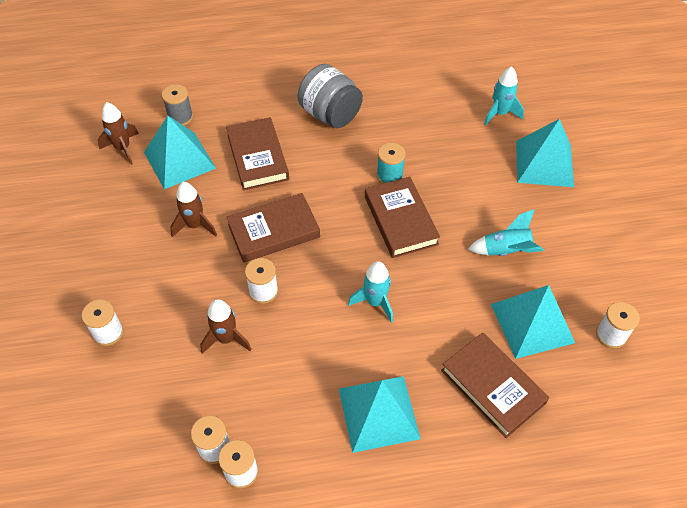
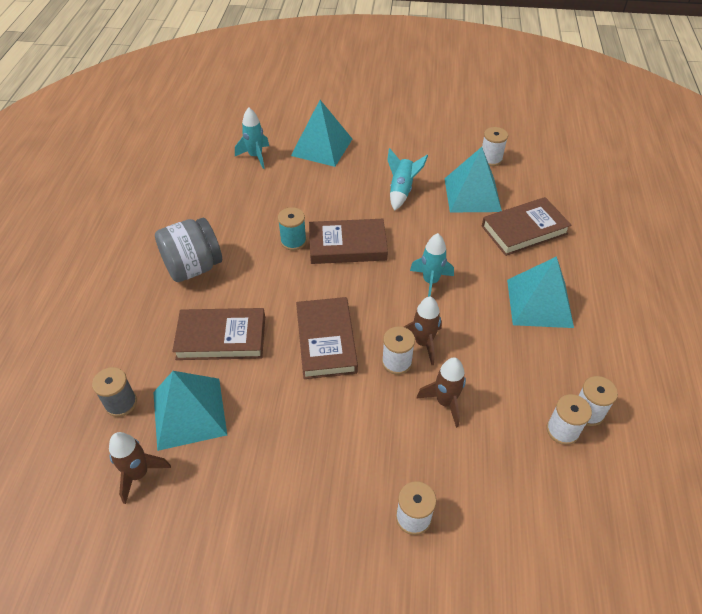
camera: 75 degrees left, 5 degrees down
brown rocket [170,182,217,237] -> brown rocket moved to [404,296,442,365]

